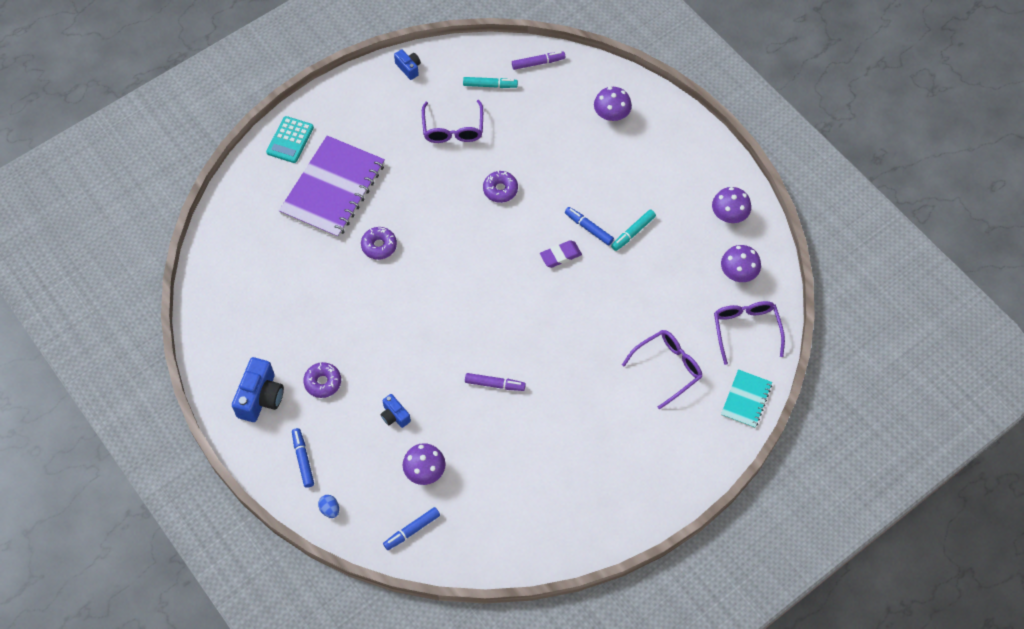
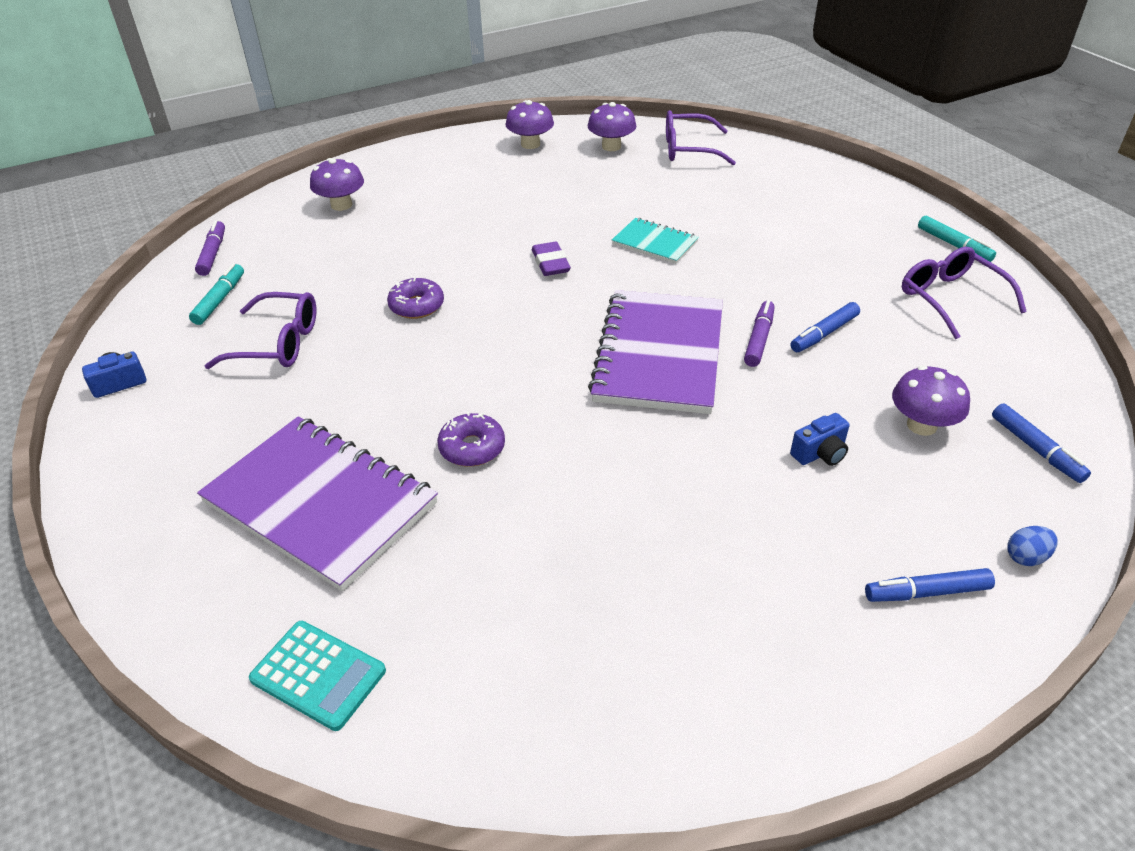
camera: 80 degrees left, 20 degrees down
blue camera [232,357,284,422] -> none
turquoise calculator [266,116,314,163] -> turquoise calculator moved to [249,621,386,731]
purple donut [303,362,341,398] -> none
blue marker [565,207,614,245] -> blue marker moved to [791,302,860,352]
turquoise marker [611,210,656,251] -> turquoise marker moved to [918,216,996,262]
purple glasses [622,330,702,410] -> purple glasses moved to [902,246,1027,339]
turquoise notebook [721,369,772,428] -> turquoise notebook moved to [612,218,699,264]
none -> purple notebook [588,290,723,414]

